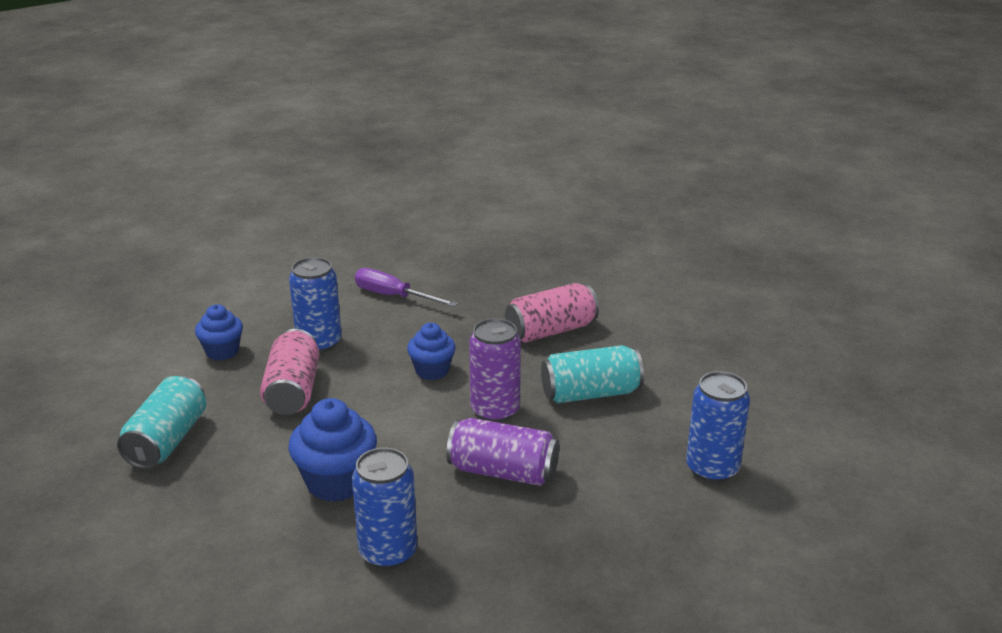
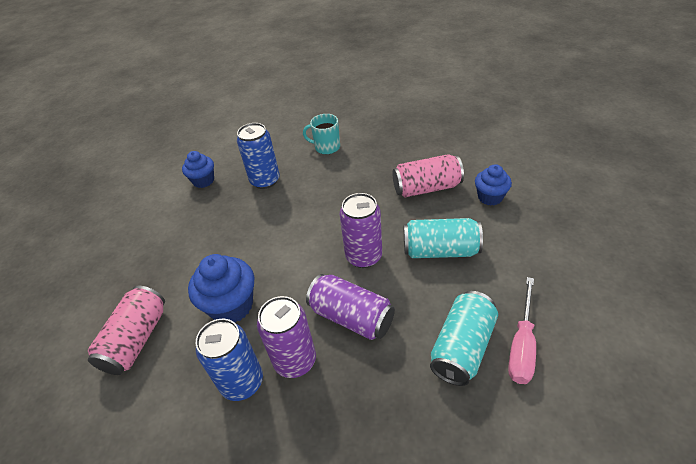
camera: 20 degrees right, 15 degrees up
turquoise can [117,376,206,469] -> turquoise can moved to [430,291,498,386]
pink can [260,329,319,415] -> pink can moved to [88,286,165,375]
purple screwdriver [355,268,458,307] -> turquoise mug [303,114,340,154]
blue cupcake [407,323,456,380] -> blue cupcake moved to [475,164,512,206]
blue can [686,371,750,483] -> pink screwdriver [508,277,536,384]
none -> purple can [257,296,316,378]

